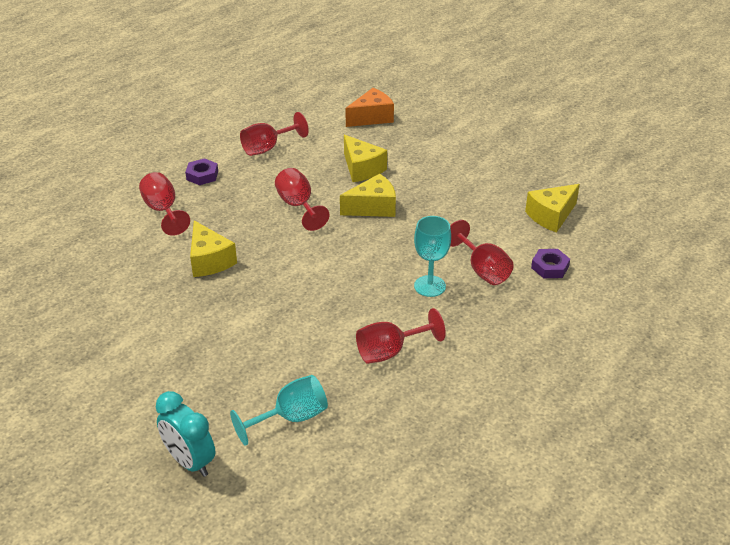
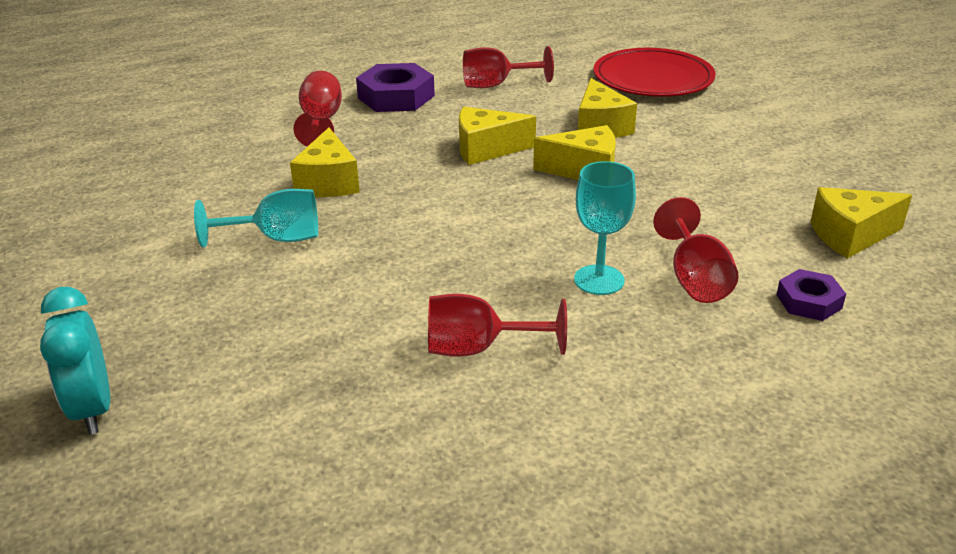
camera: 25 degrees right, 5 degrees down
purple nut [185,158,218,185] -> purple nut [356,63,435,112], size x1.74
turquoise goblet [230,375,328,446] -> turquoise goblet moved to [194,189,318,247]
red goblet [275,168,329,231] -> yellow cheese [459,107,536,165]
orange cheese [345,88,394,127] -> red plate [594,48,716,97]

